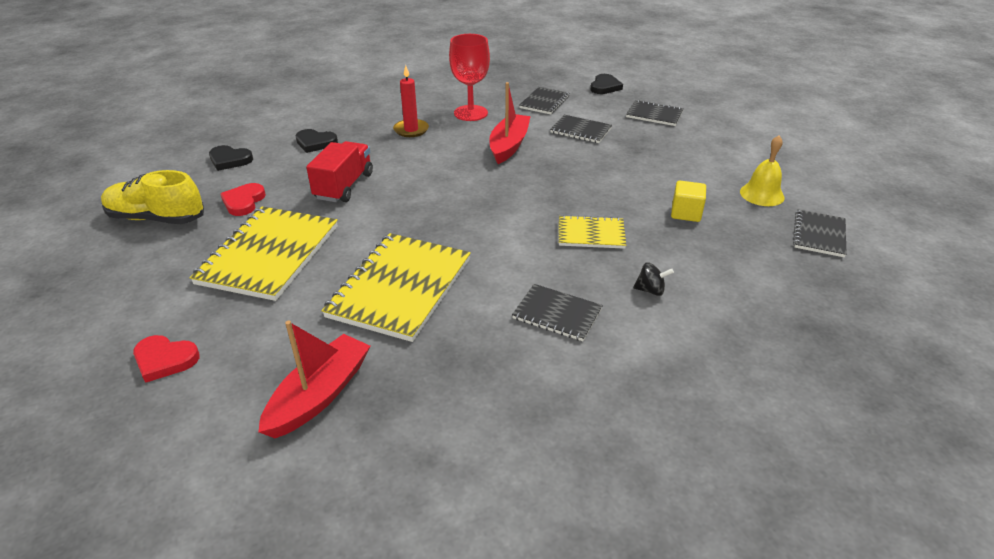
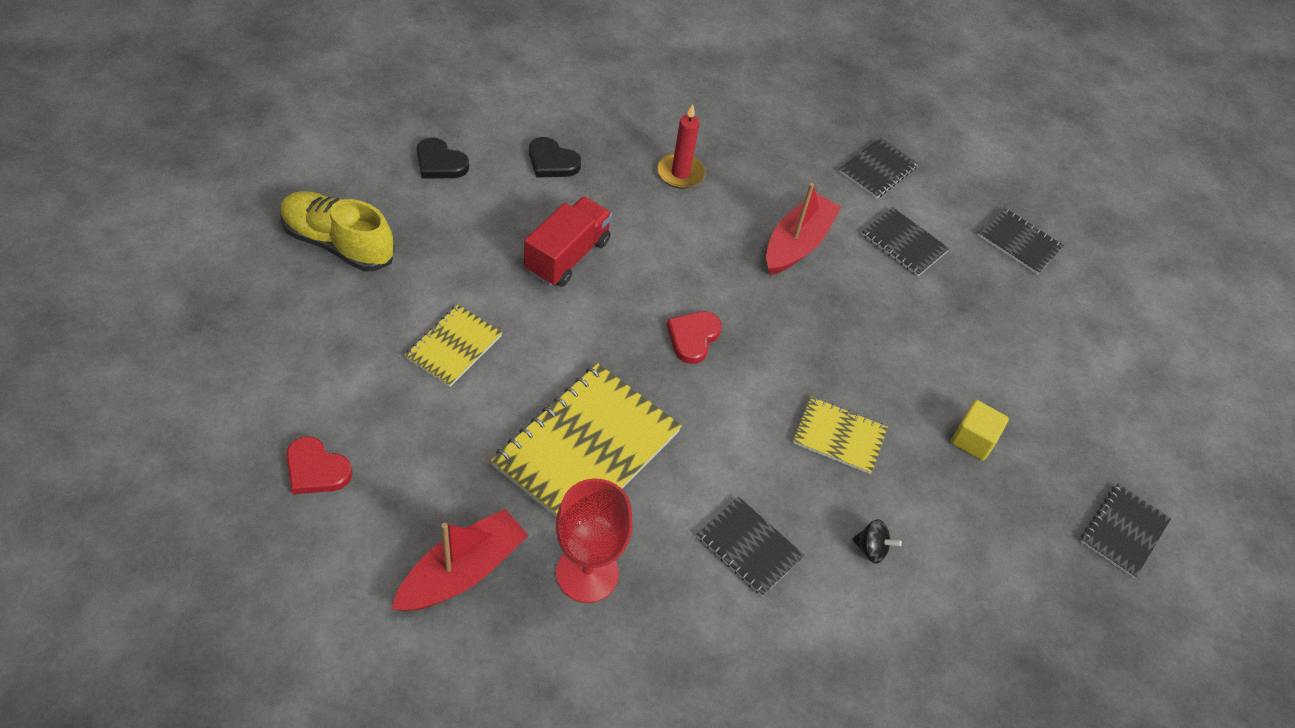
camera: 10 degrees right, 15 degrees up
yellow notebook [190,206,338,301] -> yellow notebook [404,305,502,387], size x0.54
red heart [220,183,266,216] -> red heart moved to [667,311,722,364]
red goblet [449,34,490,121] -> red goblet moved to [556,478,633,603]
black heart [590,74,623,94] -> none
yellow bell [740,135,784,206] -> none

